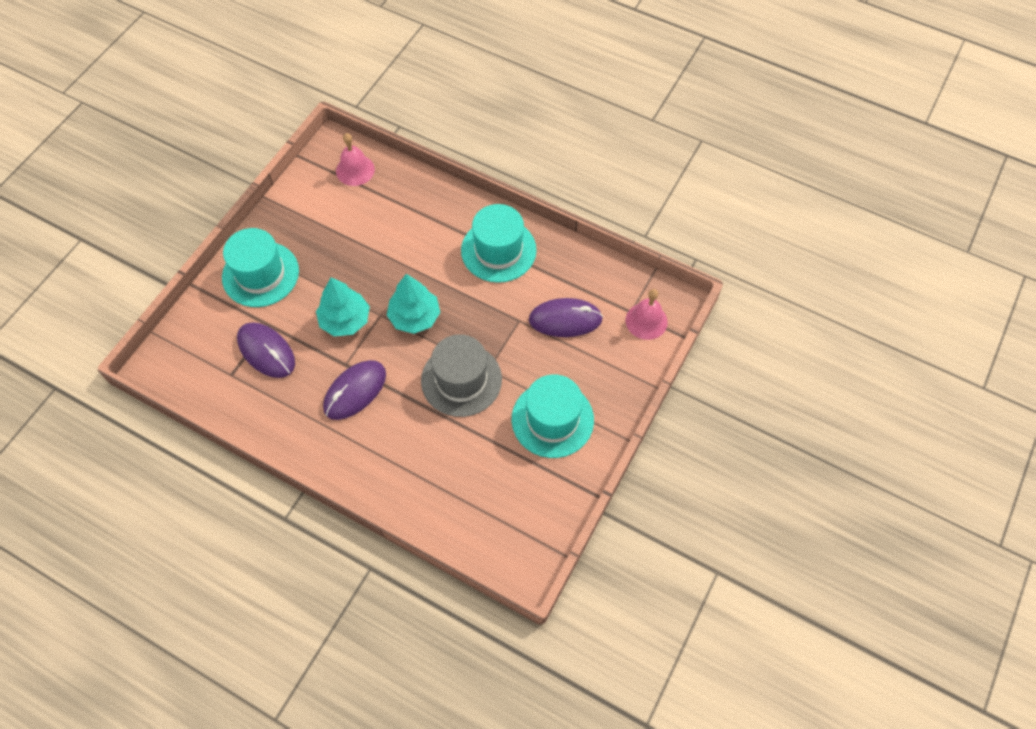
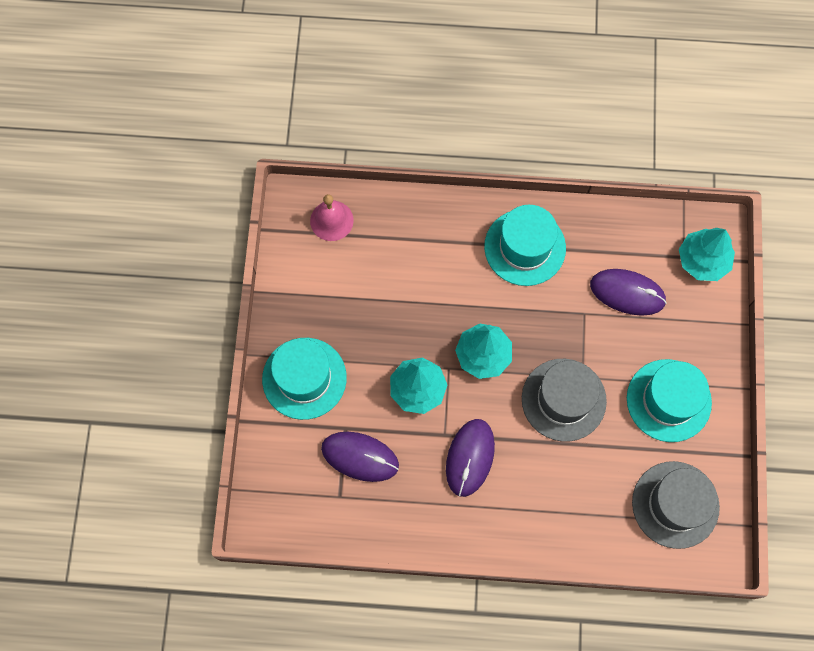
camera: 25 degrees left, 10 degrees up
purple mouse [529,298,603,337] -> purple mouse turned 45 degrees clockwise [590,269,667,316]
pink bell [626,289,668,340] -> turquoise tree [679,228,735,281]
none -> grey hat [632,461,720,549]

